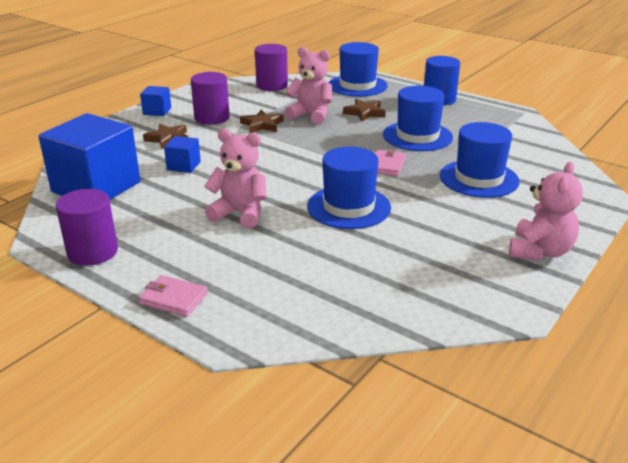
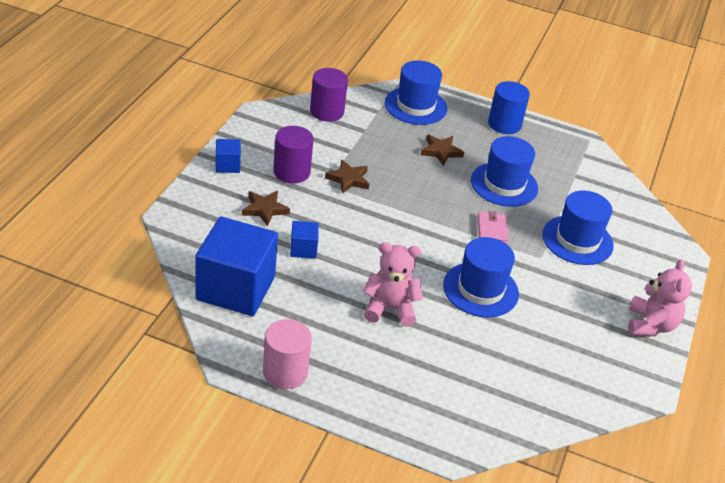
camera: 20 degrees left, 10 degrees up
purple cylinder [56,189,118,266] -> pink cylinder [263,319,312,389]
pink wallet [139,275,208,317] -> none
pink teddy bear [284,47,332,124] -> none

